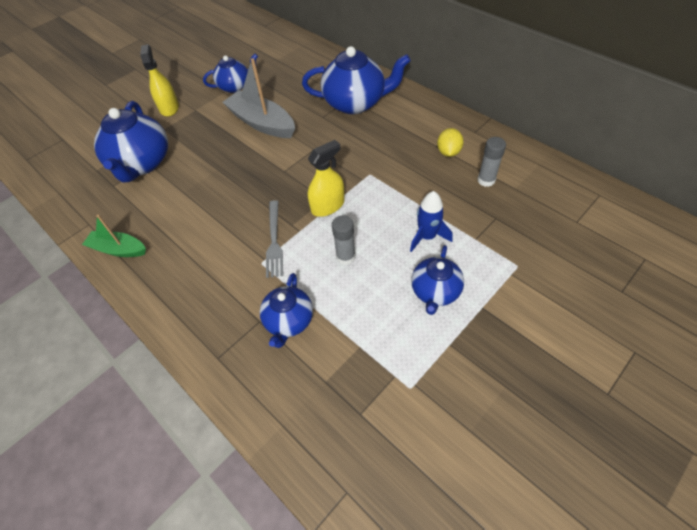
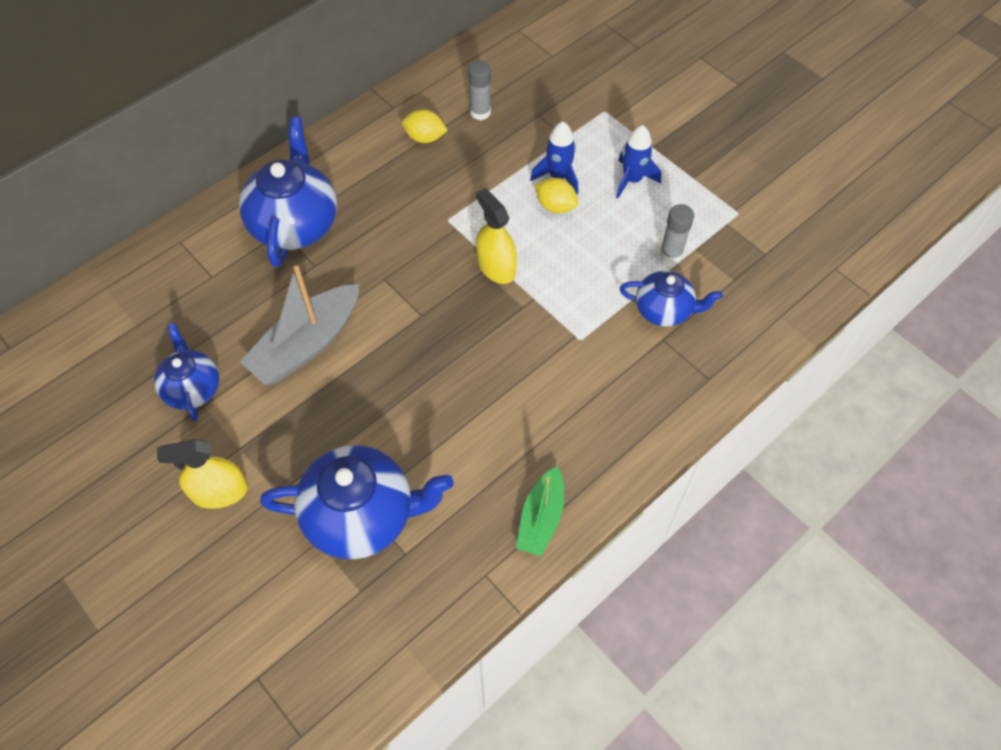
camera: 90 degrees left, 5 degrees up
grey fork [266,200,283,278] -> none
grey glue stick [332,215,356,265] -> grey glue stick moved to [660,204,694,263]
blue teapot [411,245,464,315] -> blue rocket [616,125,662,199]
none -> yellow lemon [535,178,578,213]

